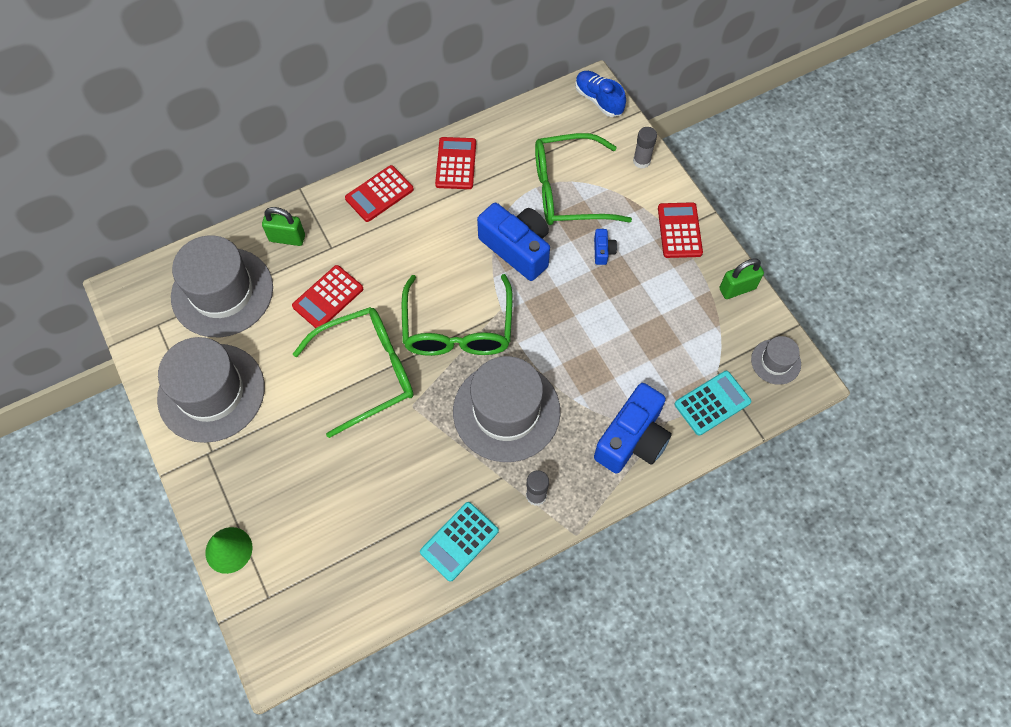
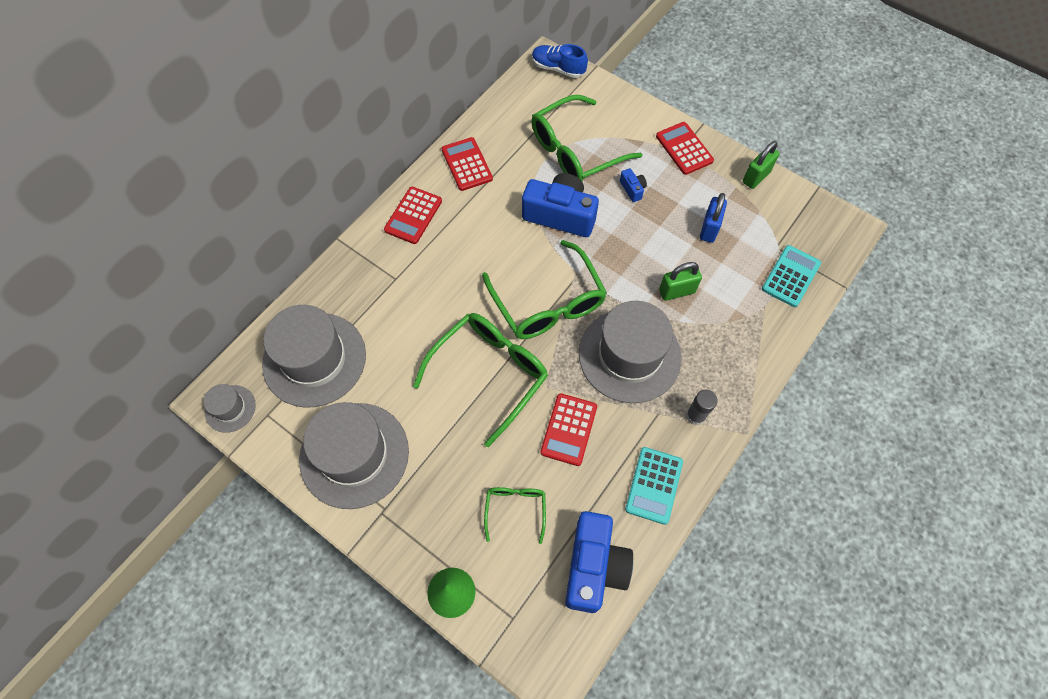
camera: 25 degrees left, 0 degrees up
green padlock [262,207,305,246] -> green padlock moved to [659,262,702,301]
red calculator [292,265,363,328] -> red calculator moved to [540,393,597,466]
blue camera [594,383,672,474] -> blue camera moved to [565,511,633,613]
grey glue stick [633,127,657,169] -> none
grey hat [751,336,801,385] -> grey hat moved to [203,384,256,433]
none -> green glasses [484,487,546,544]
none -> blue padlock [700,193,727,243]

